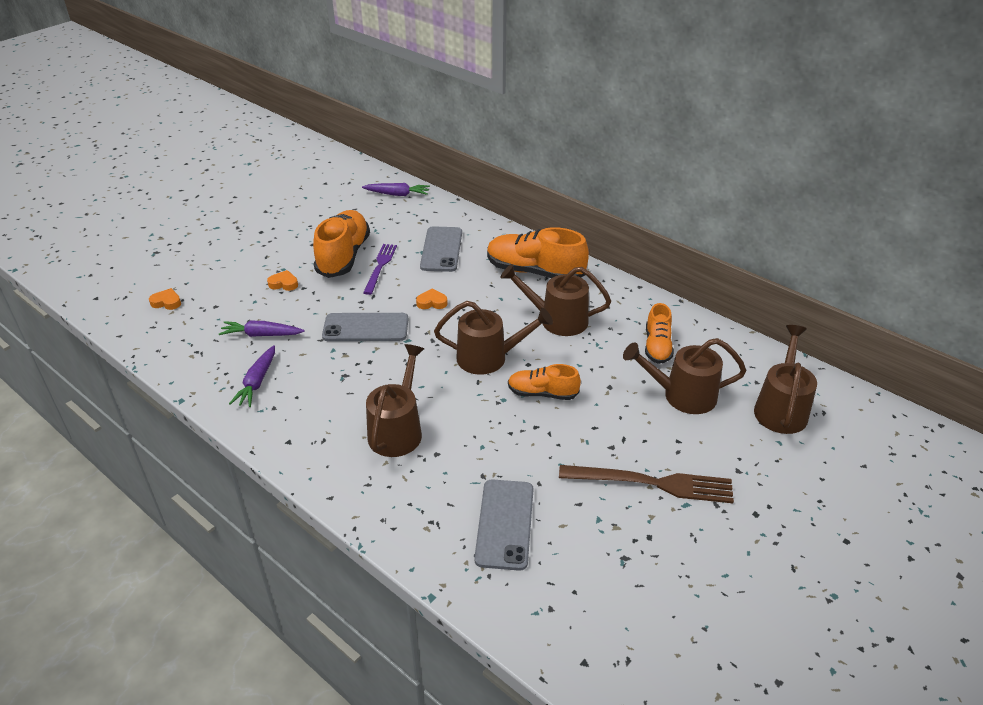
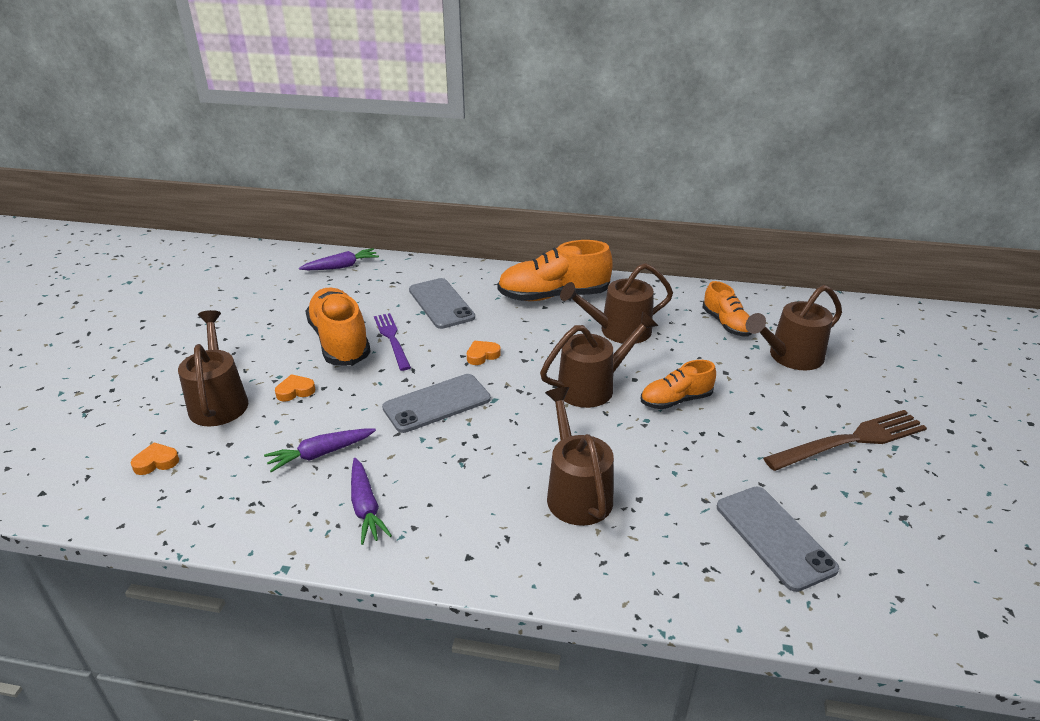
camera: 30 degrees left, 5 degrees down
brown watering can [754,325,817,434] -> brown watering can moved to [178,310,248,426]

